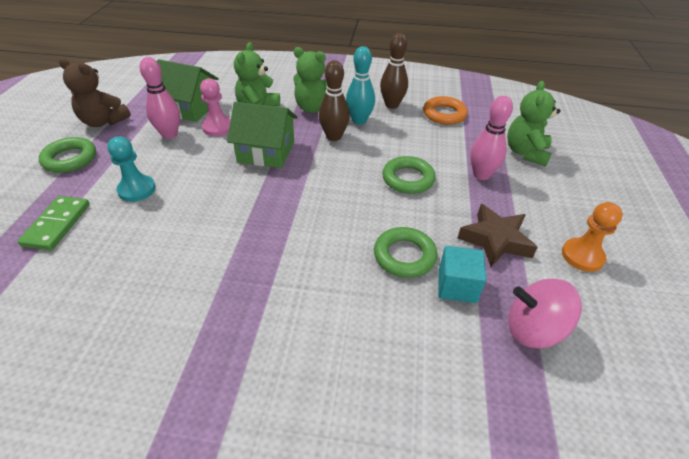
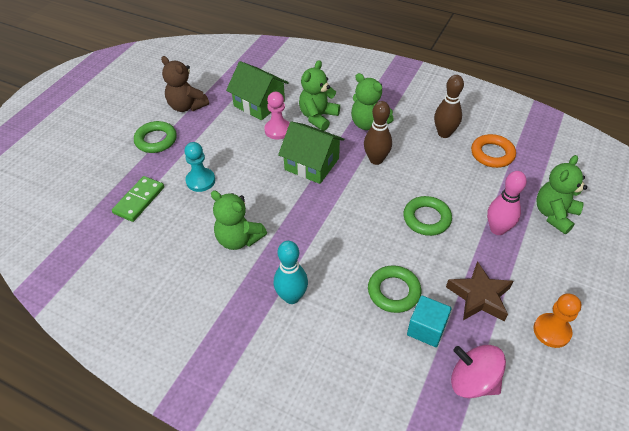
camera: 20 degrees right, 5 degrees up
pink bowling pin [140,57,180,139] -> none
turquoise bowling pin [346,46,375,125] -> turquoise bowling pin moved to [274,241,308,304]
none -> green teddy bear [211,190,267,250]

